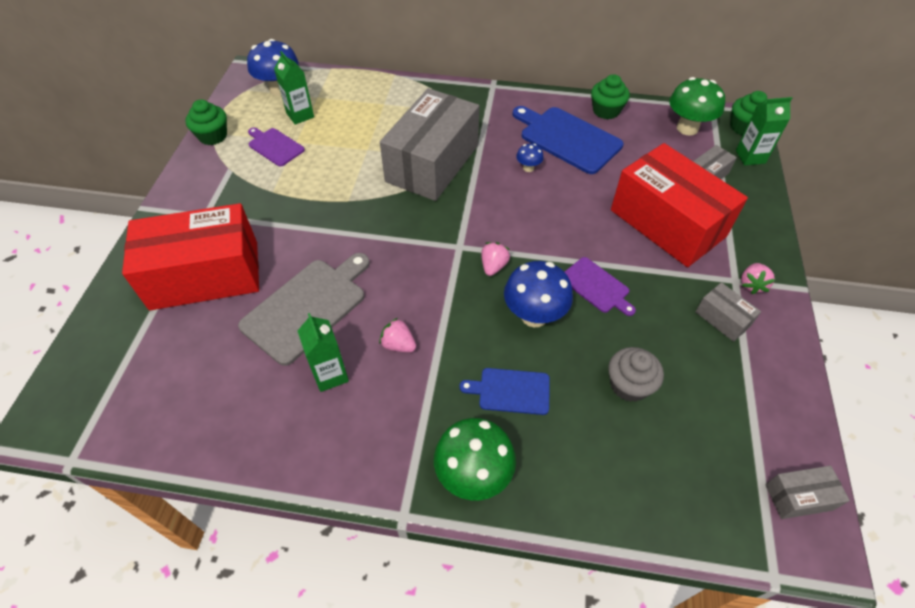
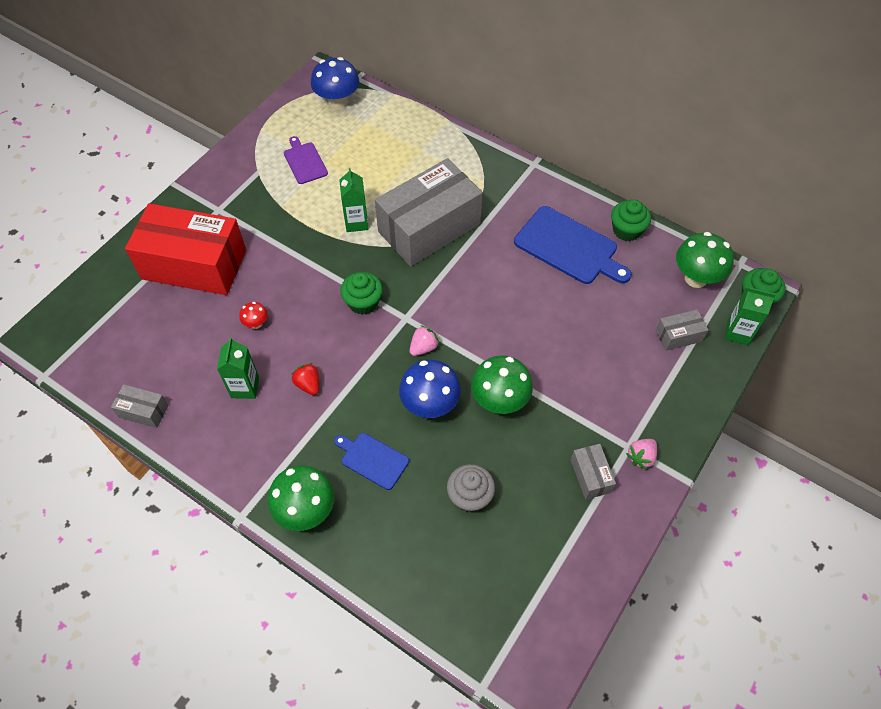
camera: 25 degrees right, 5 degrees up
green cupcake [185,99,227,145] -> green cupcake moved to [340,272,383,315]
grey cutting board [238,253,370,366] -> red mushroom [239,302,268,329]
green carton [274,51,314,125] -> green carton moved to [339,168,369,232]
pink strawberry [379,318,416,352] -> red strawberry [291,363,319,395]
blue cutting board [513,106,624,174] -> blue cutting board turned 150 degrees clockwise [514,206,632,284]
blue mushroom [516,144,544,172] -> none
purple cutting board [565,257,636,316] -> green mushroom [471,355,533,414]
red box [611,143,748,267] -> none
grey box [765,466,850,519] -> grey box moved to [111,384,169,428]

